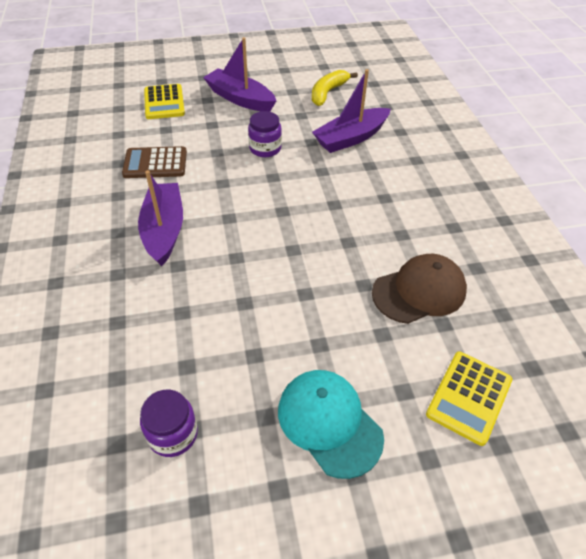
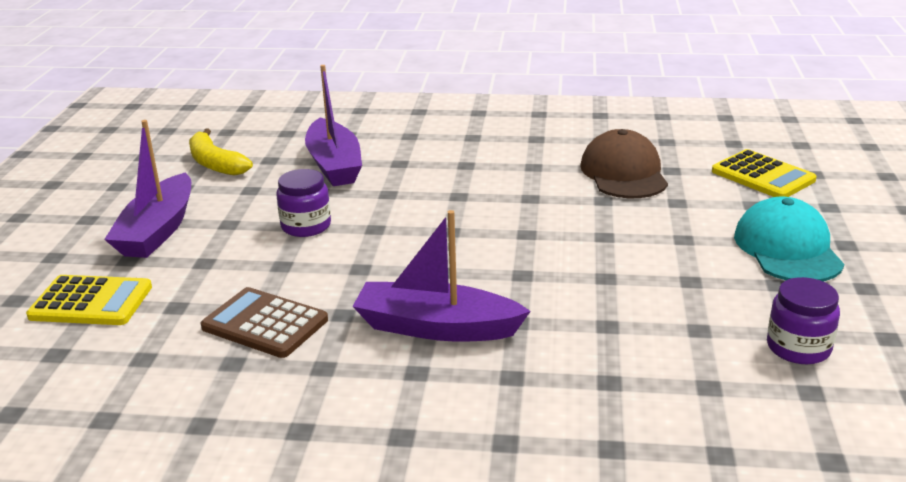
camera: 70 degrees left, 20 degrees down
brown calculator [122,146,187,178] -> brown calculator turned 105 degrees clockwise [201,287,328,358]
purple boat [203,37,276,112] -> purple boat turned 45 degrees counterclockwise [104,120,191,258]
turquoise cap [278,370,384,479] -> turquoise cap turned 105 degrees clockwise [734,197,844,281]

